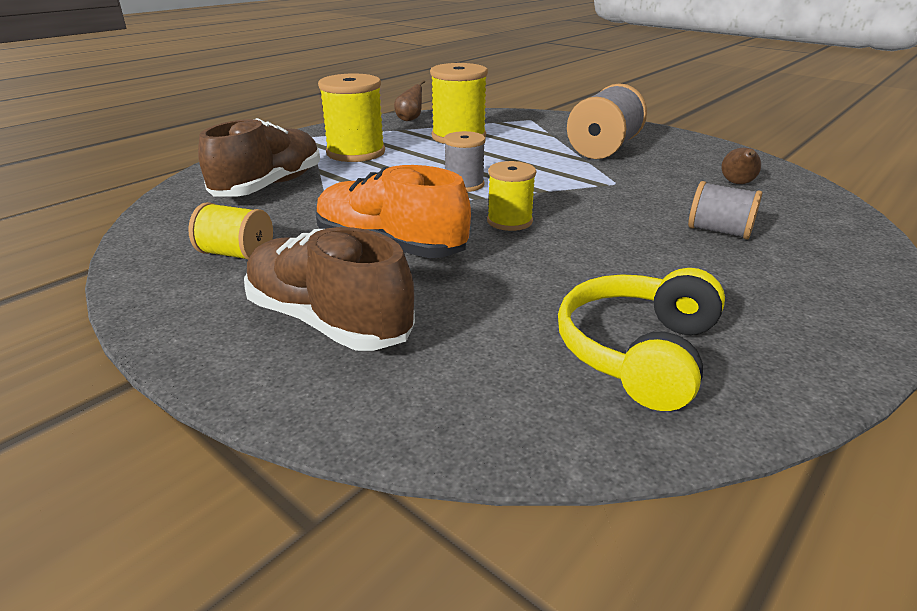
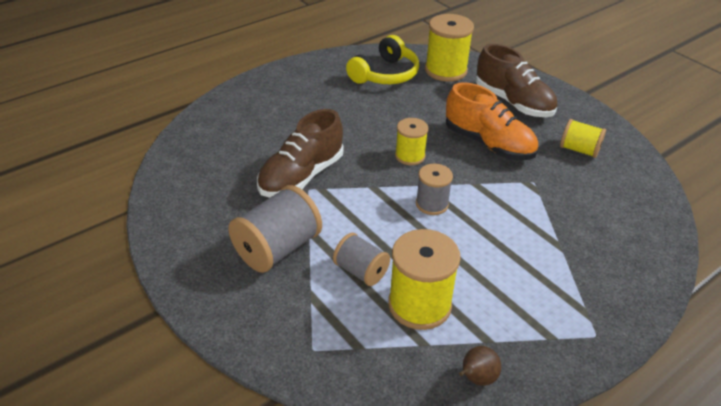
camera: 170 degrees left, 10 degrees up
brown shoe [198,118,320,197] -> brown shoe moved to [257,109,343,198]
yellow spool [318,74,385,162] -> yellow spool moved to [425,14,474,82]
grey spool [688,181,762,240] -> grey spool moved to [333,233,390,286]
brown pear [721,148,761,184] -> none

